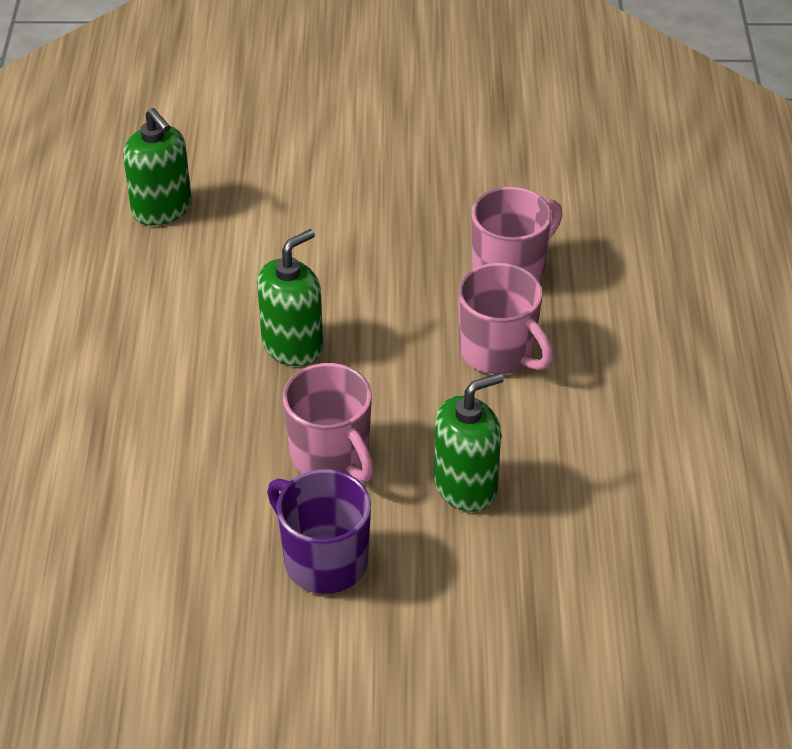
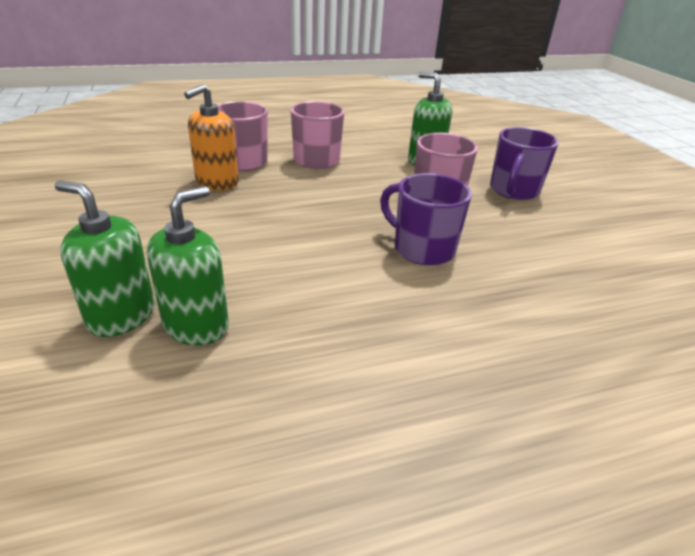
camera: 110 degrees left, 10 degrees down
green soap dispenser [257,229,323,366] -> green soap dispenser moved to [55,181,155,337]
none -> orange soap dispenser [184,84,239,190]
none -> purple mug [380,173,472,266]

